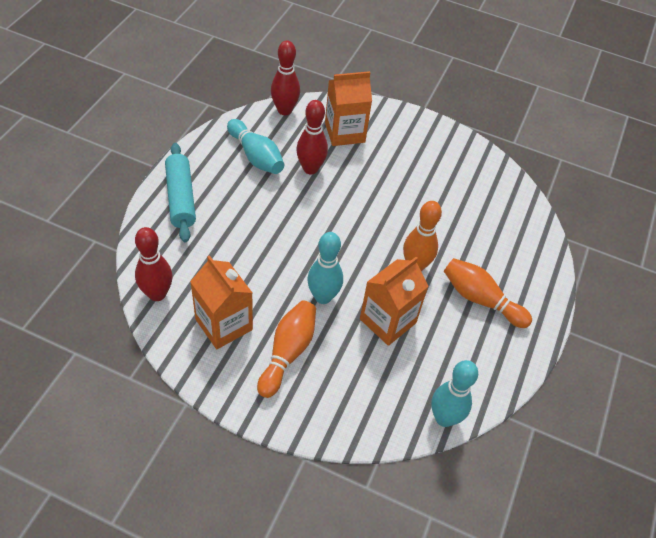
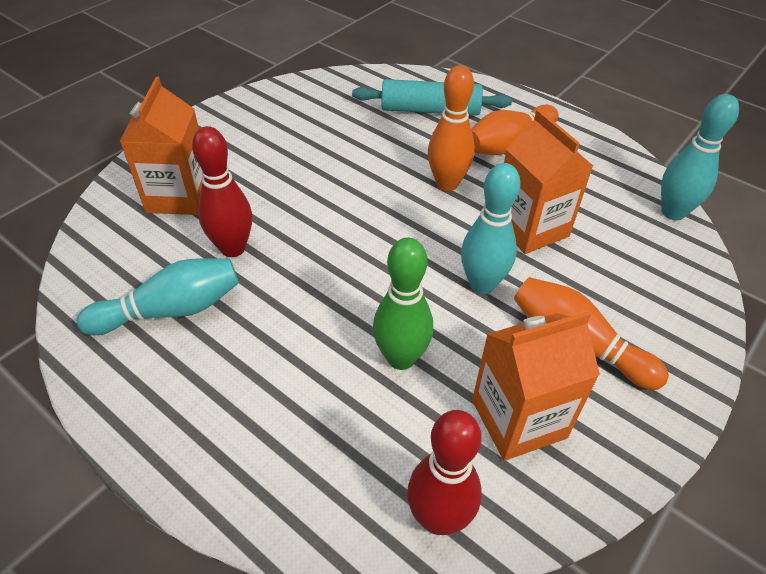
camera: 70 degrees left, 5 degrees down
turquoise rolling pin [165,143,196,242] -> turquoise rolling pin moved to [352,79,512,116]
red bowling pin [271,40,300,115] -> none
none -> green bowling pin [373,238,433,370]

